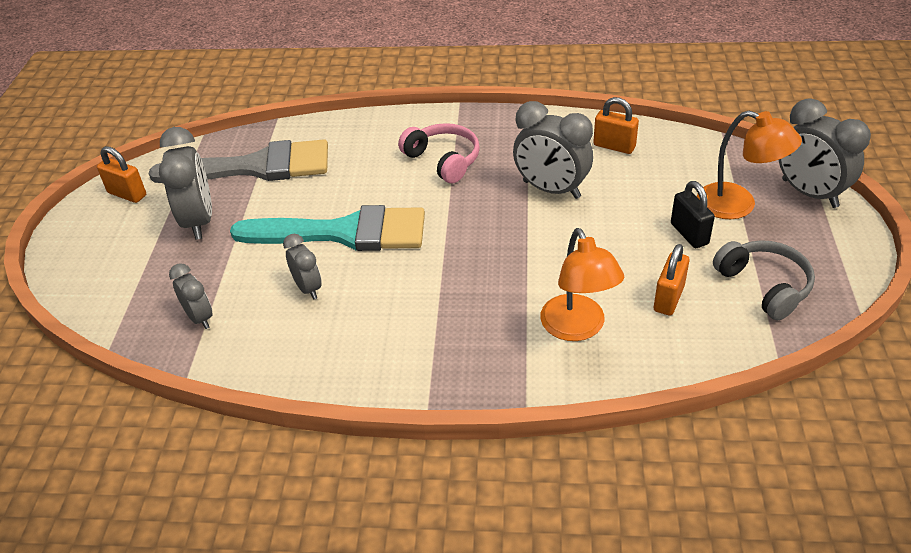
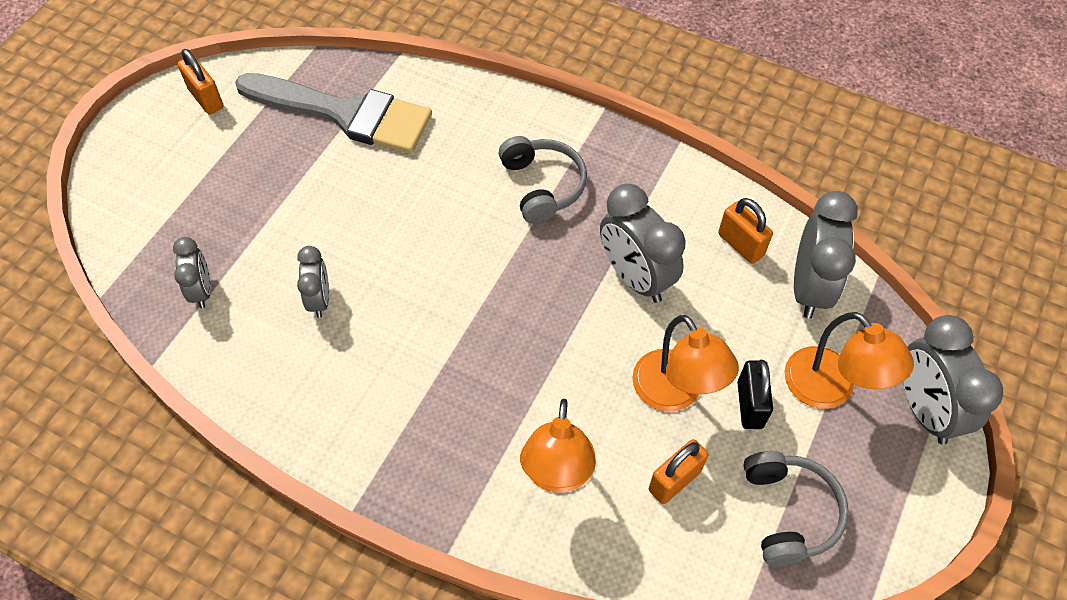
camera: 20 degrees right, 15 degrees up
grey clock [159,127,212,240] -> grey clock moved to [794,191,858,319]
turquoise brush [230,205,425,251] -> none
pink headphones [398,123,480,183] -> grey headphones [498,136,587,224]
none -> orange lamp [632,315,739,412]

